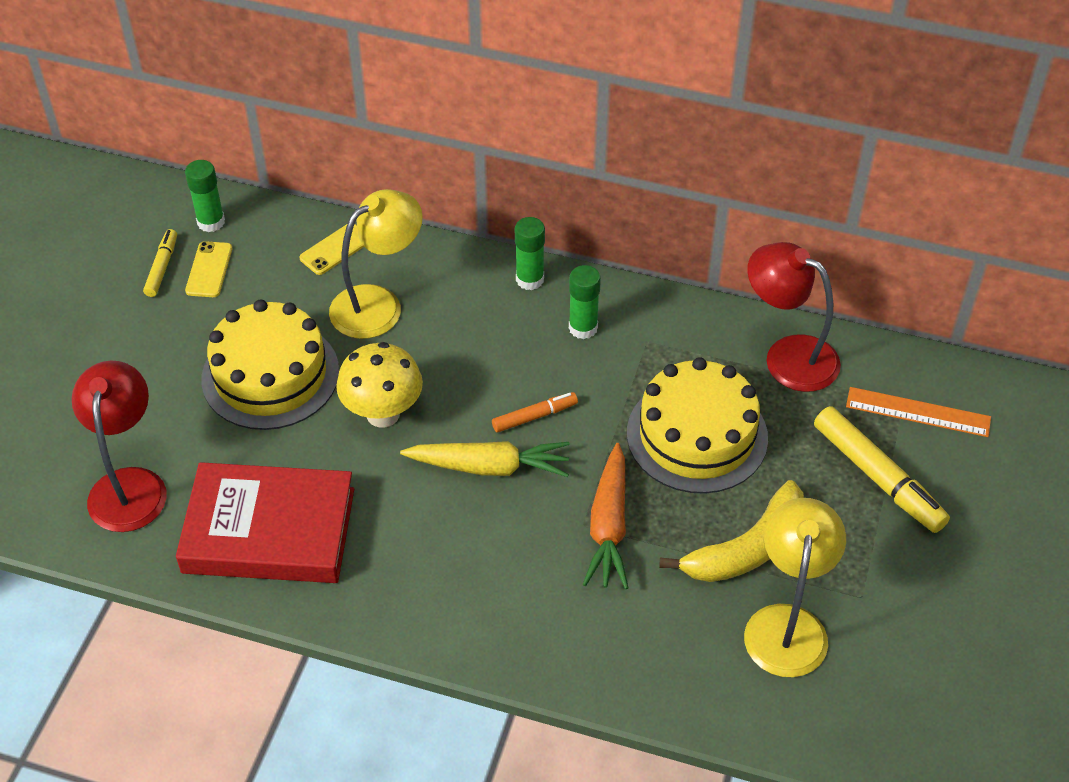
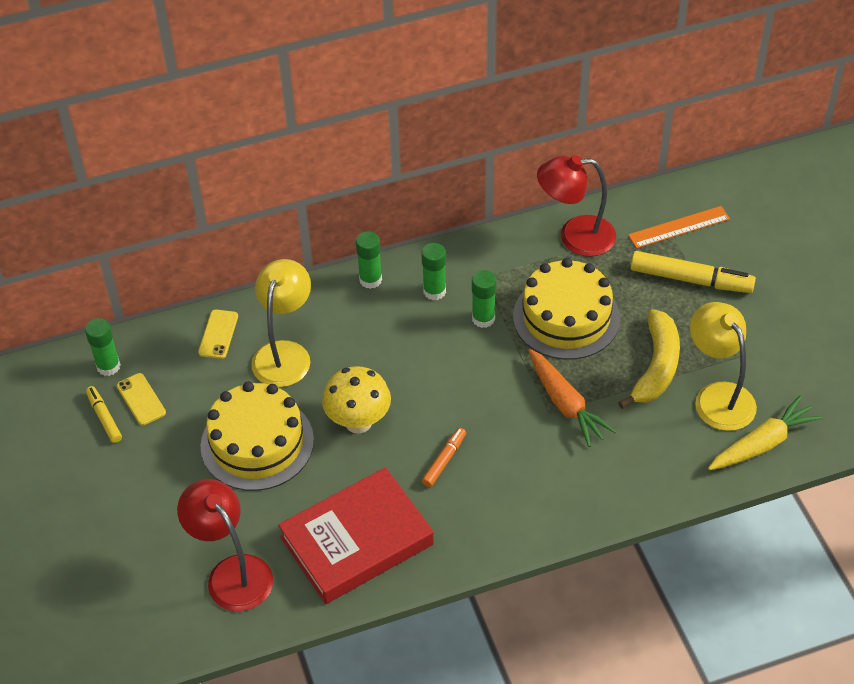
camera: 35 degrees left, 0 degrees up
yellow carrot [400,441,570,477] -> yellow carrot moved to [708,395,823,470]
orange marker [492,392,578,433] -> orange marker moved to [422,428,466,487]
none -> green glue stick [472,270,496,328]

